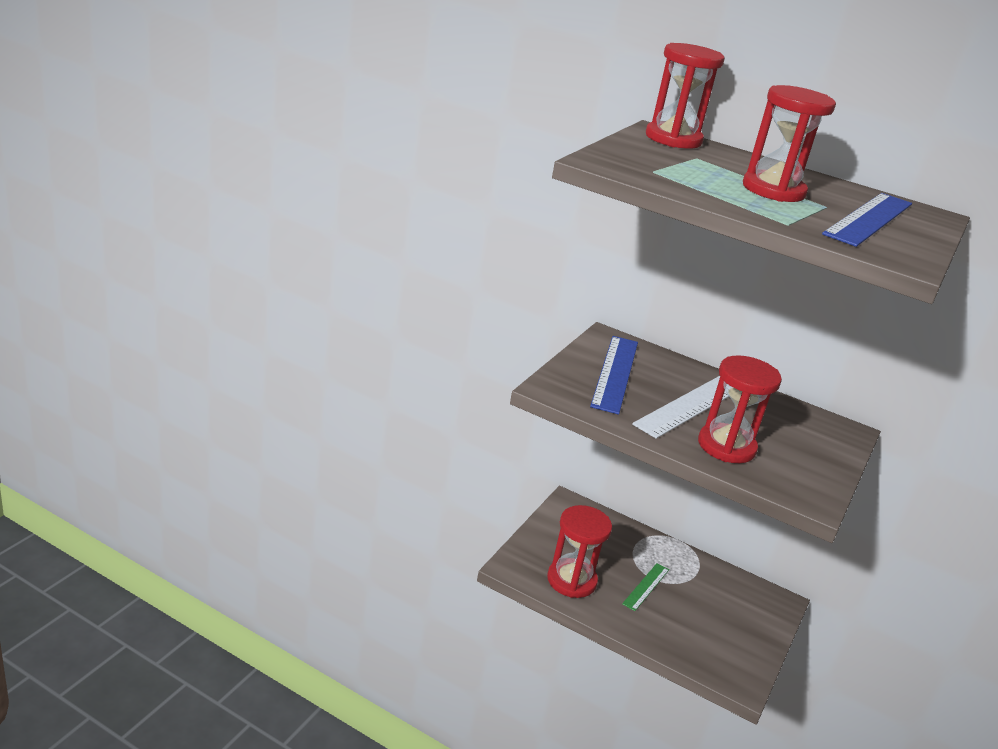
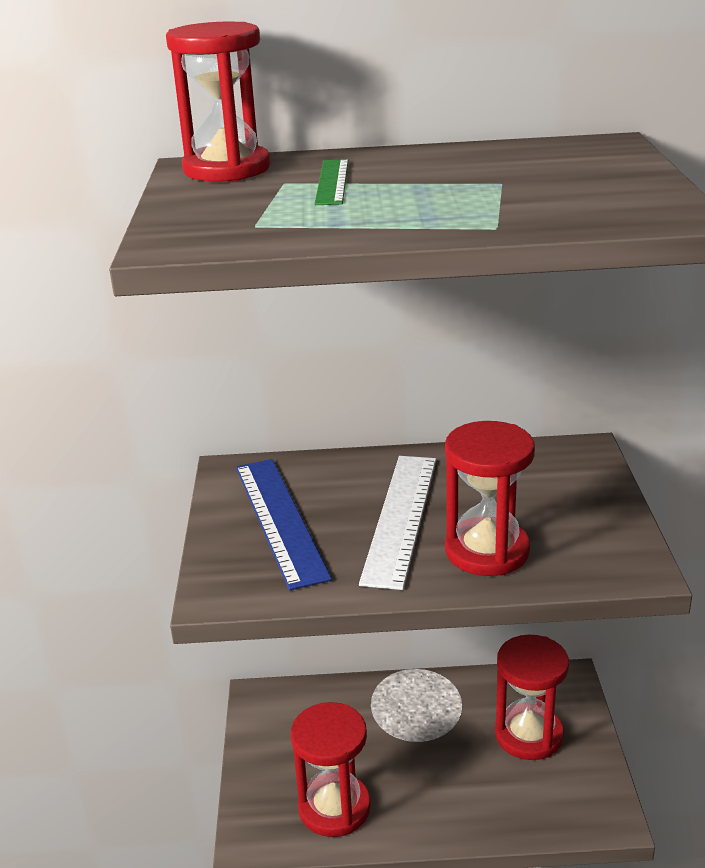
camera: 25 degrees left, 0 degrees up
green ruler [622,563,669,611] -> green ruler moved to [314,159,349,205]
red hourglass [743,85,836,202] -> red hourglass moved to [495,635,569,760]
blue ruler [822,193,912,247] -> none

